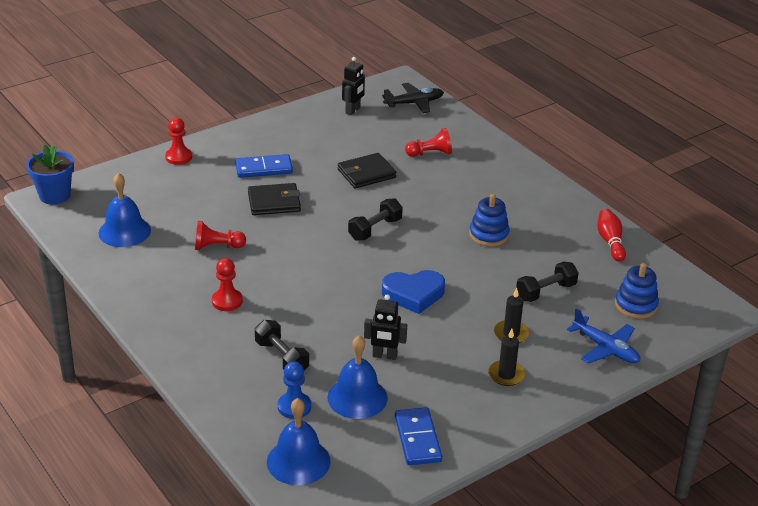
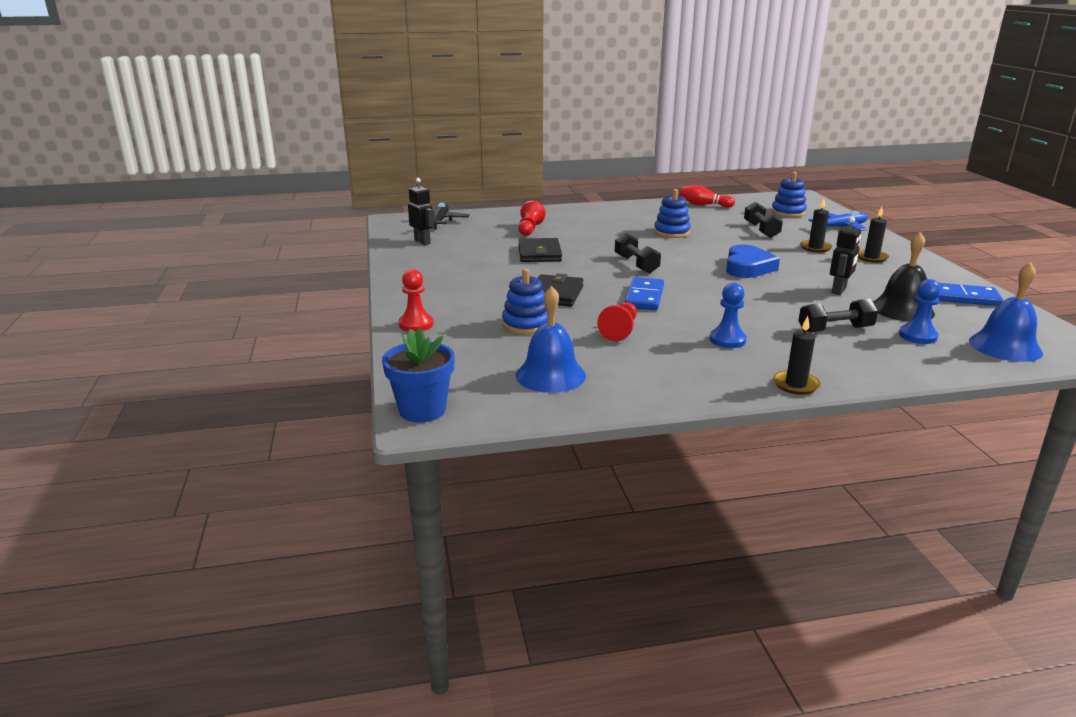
camera: 65 degrees left, 10 degrees down
red pawn [212,258,243,311] -> blue pawn [710,283,747,348]
blue domino [235,154,293,178] -> blue domino moved to [625,277,664,310]
blue bell [327,336,388,419] -> black bell [874,232,935,322]
none -> blue stacking toy [502,269,548,334]
none -> black candle [773,316,820,395]

